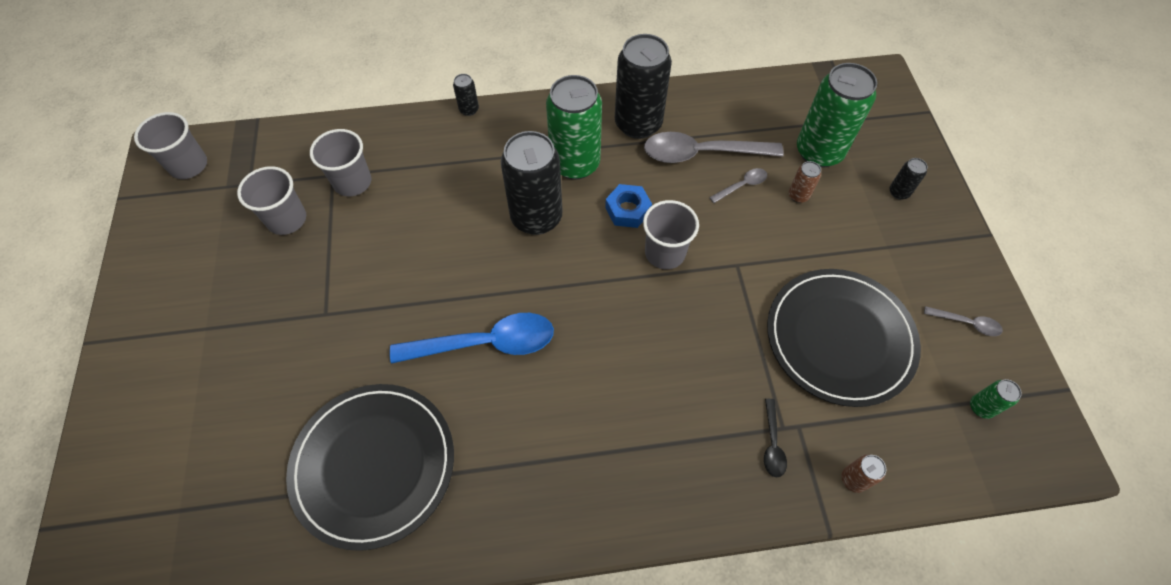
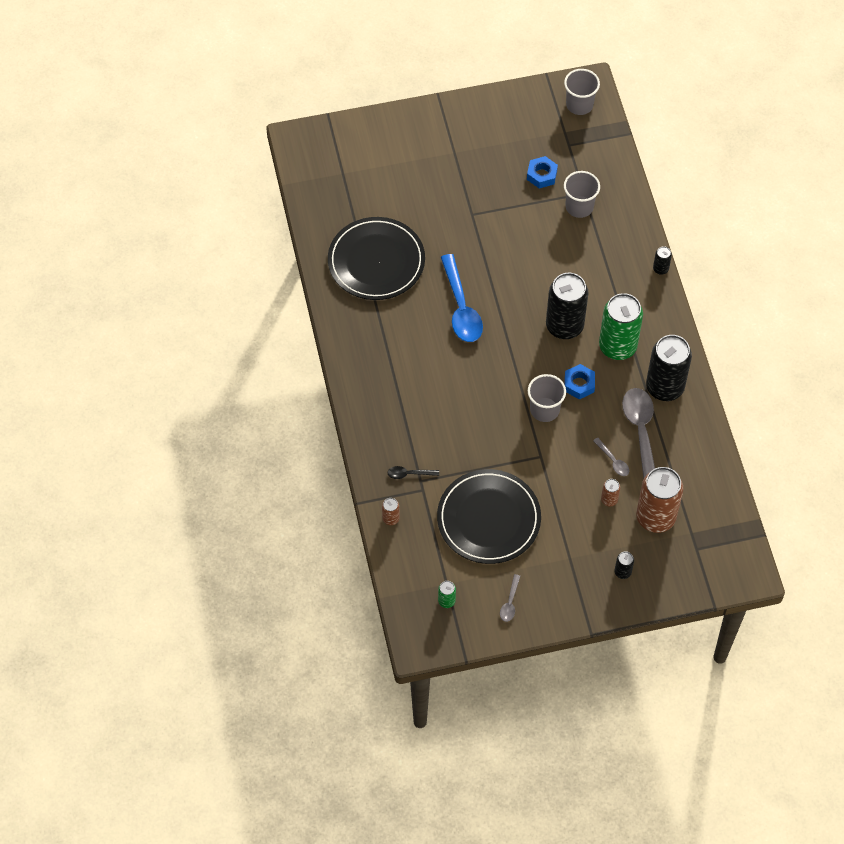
camera: 85 degrees right, 0 degrees up
grey cup [237,166,306,235] -> blue nut [527,156,558,189]
green can [797,63,877,168] -> brown can [636,467,684,533]

